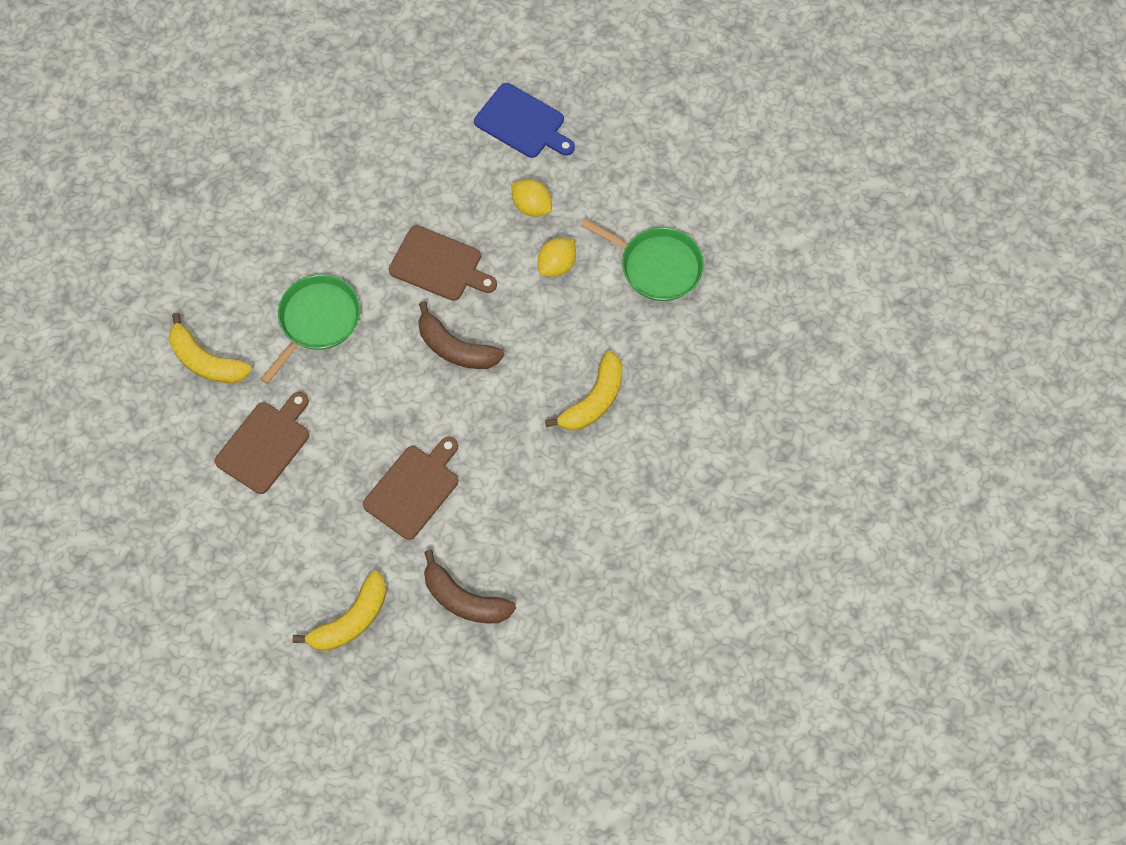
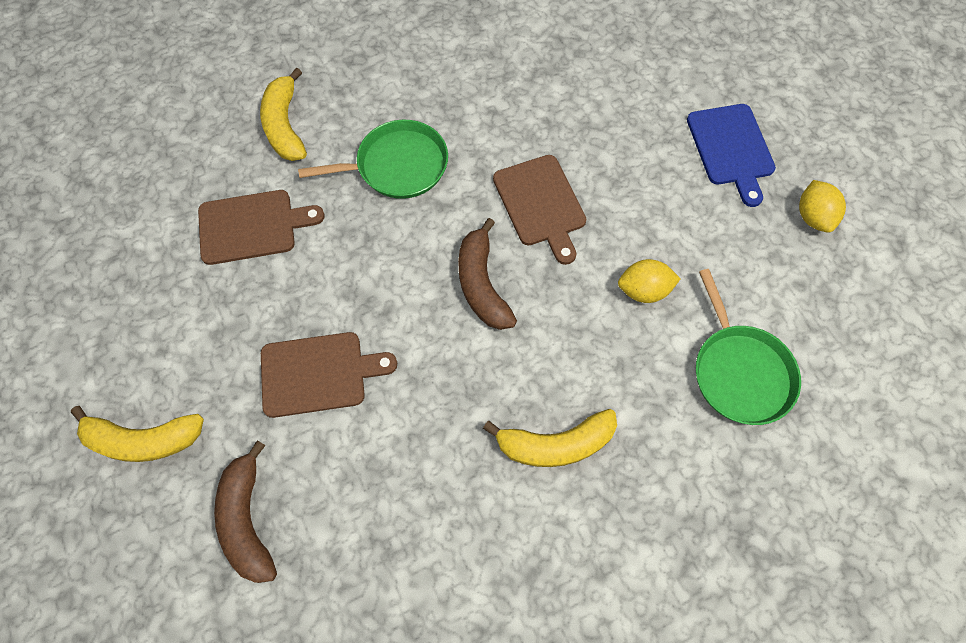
camera: 45 degrees right, 0 degrees up
yellow lemon [511,179,552,217] -> yellow lemon moved to [799,180,846,233]

